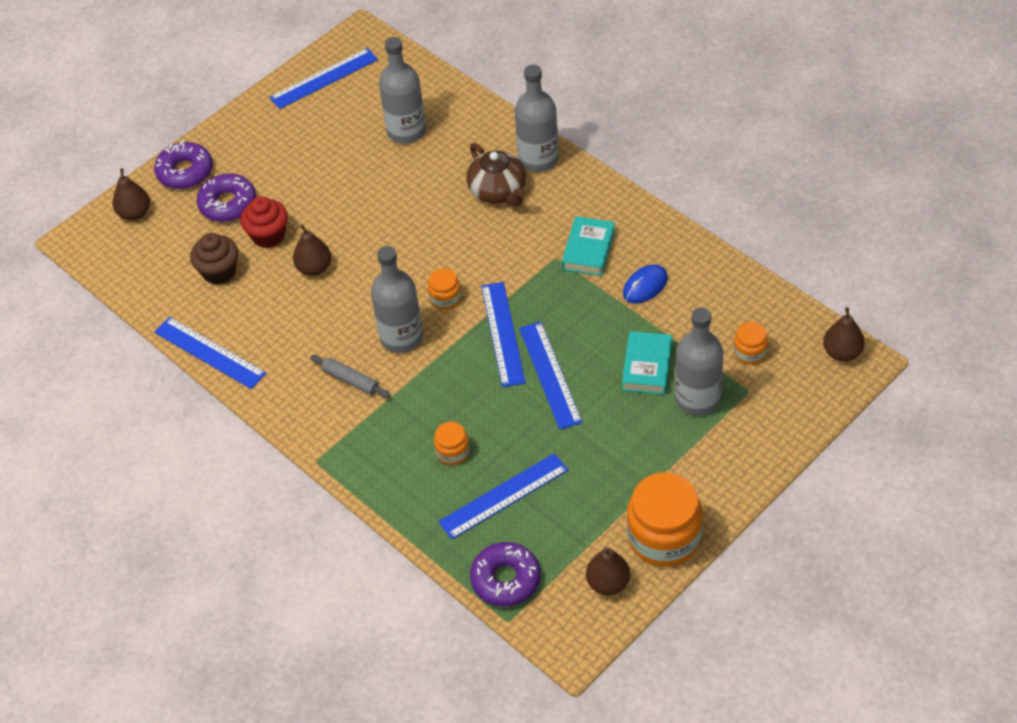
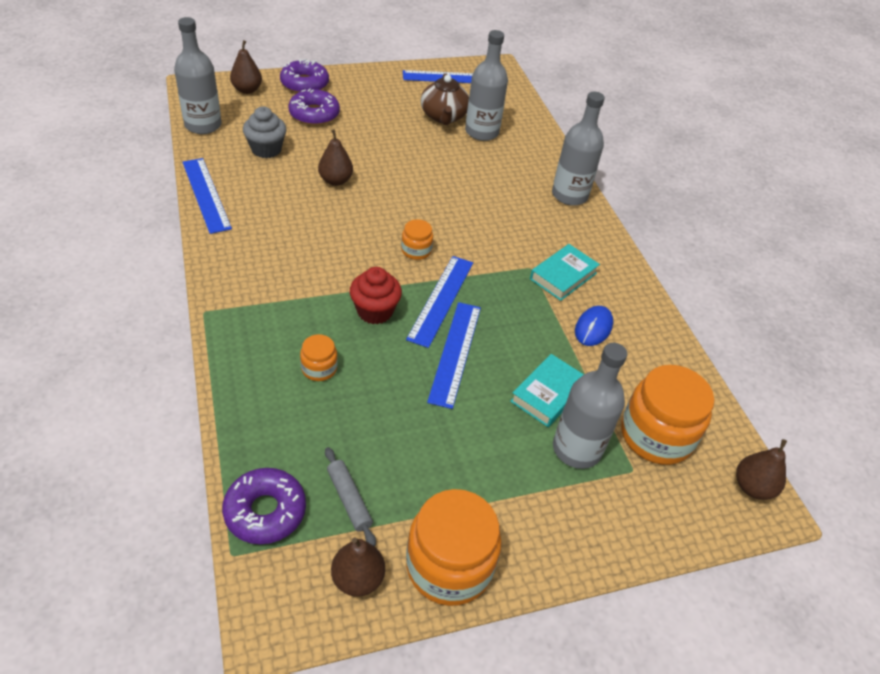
camera: 20 degrees right, 5 degrees down
brown cupcake [190,233,238,285] -> grey cupcake [243,107,287,158]
red cupcake [240,197,288,248] -> red cupcake moved to [350,267,402,324]
grey rolling pin [310,355,391,398] -> grey rolling pin moved to [325,447,376,546]
grey bottle [371,246,423,353] -> grey bottle moved to [174,17,221,134]
blue ruler [438,453,568,540] -> none
brown teapot [466,143,526,207] -> brown teapot moved to [421,73,469,125]
blue mouse [623,264,668,304] -> blue mouse turned 45 degrees counterclockwise [575,306,613,346]
orange jar [733,322,768,365] -> orange jar [621,365,714,465], size x2.05

